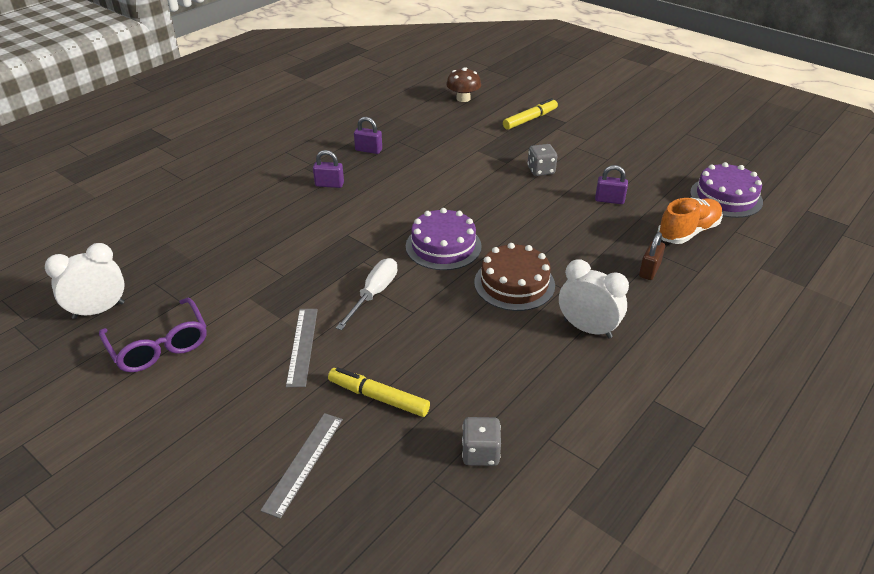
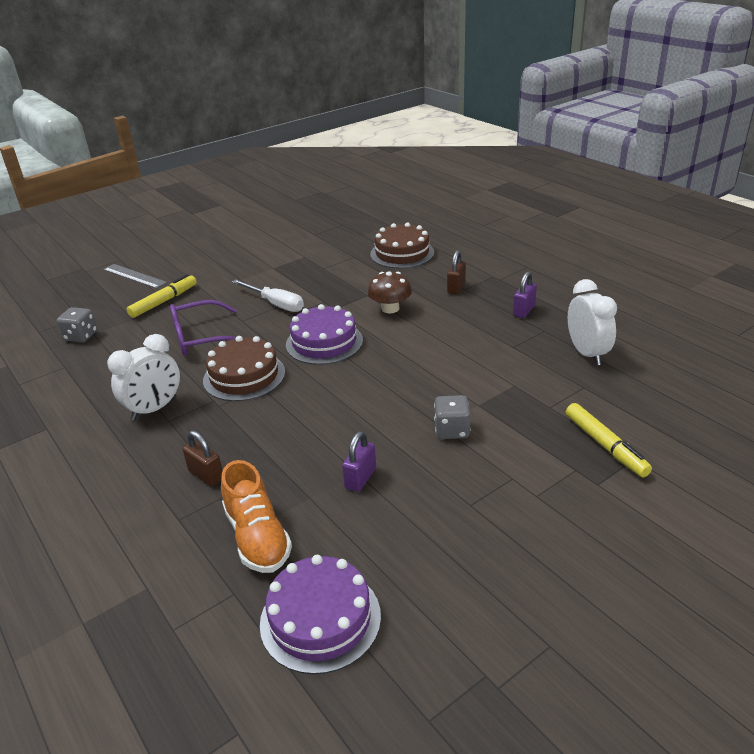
camera: 105 degrees right, 5 degrees down
white clock [45,243,125,319] -> white clock moved to [568,279,617,365]
purple glasses [99,298,207,372] -> purple glasses moved to [170,300,237,356]
grey ruler [286,309,318,387] -> none
purple padlock [313,150,344,188] -> brown padlock [447,250,466,295]
brown mushroom [446,68,481,102] -> brown mushroom moved to [368,271,412,313]
none -> brown cake [370,223,434,268]

